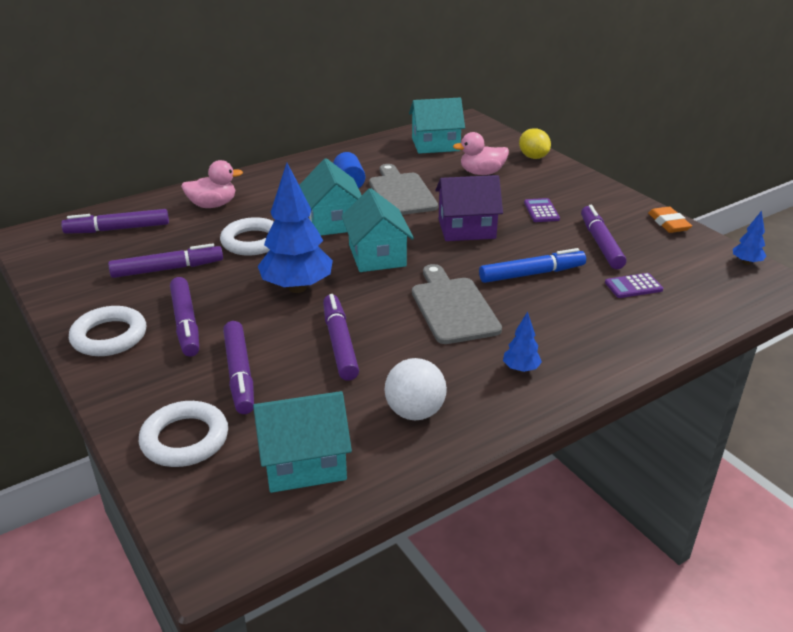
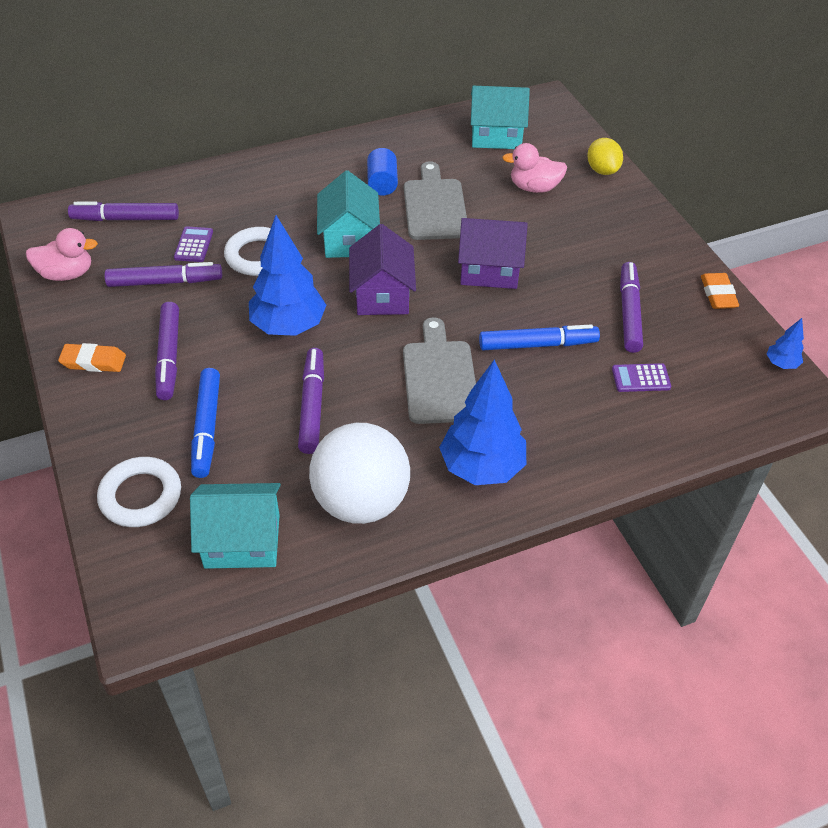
camera: 10 degrees right, 15 degrees up
white ring [69,306,146,356] -> orange eraser [58,343,126,372]
pink duck [181,160,243,208] -> pink duck moved to [26,228,98,281]
purple marker [223,321,254,414] -> blue marker [191,368,220,478]
turquoise house [341,188,414,272] -> purple house [349,224,416,315]
white ball [384,358,447,420] -> white ball [309,423,410,524], size x1.64
blue tree [503,311,542,372] -> blue tree [439,359,526,485], size x2.21
purple calculator [524,198,560,222] -> purple calculator moved to [174,226,213,262]

